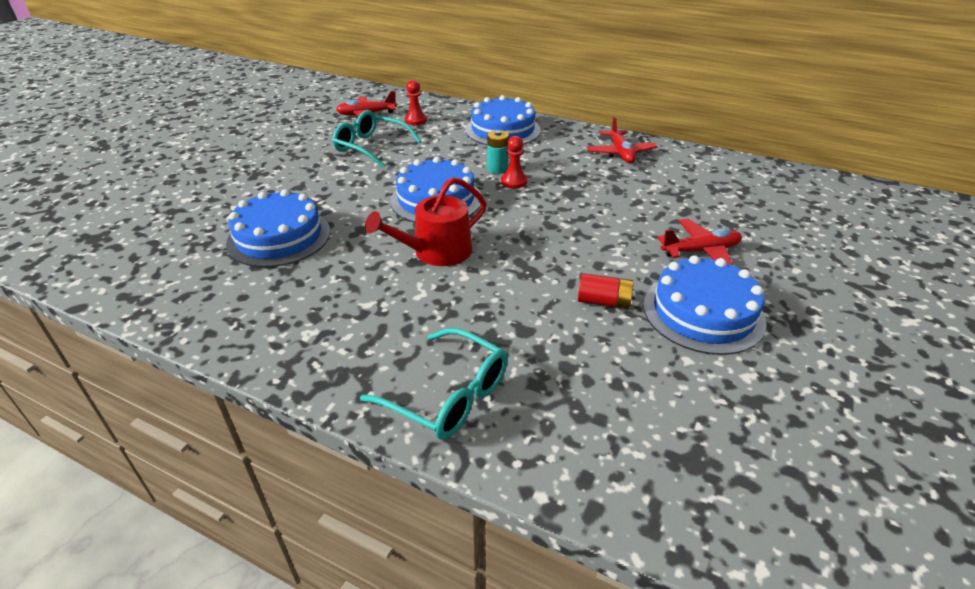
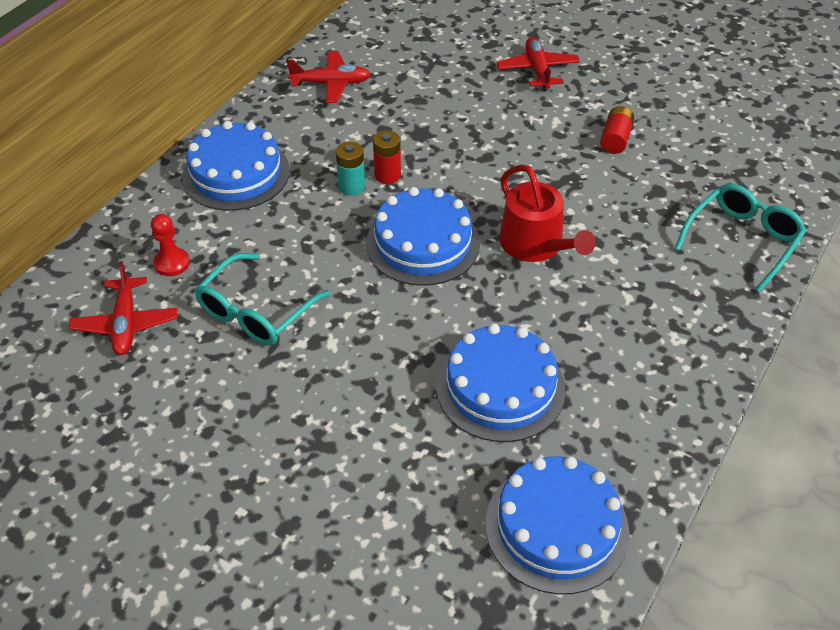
camera: 85 degrees left, 10 degrees up
red pawn [501,136,527,189] -> red battery [373,131,401,184]
blue cake [643,255,767,355] -> blue cake moved to [485,456,629,594]

